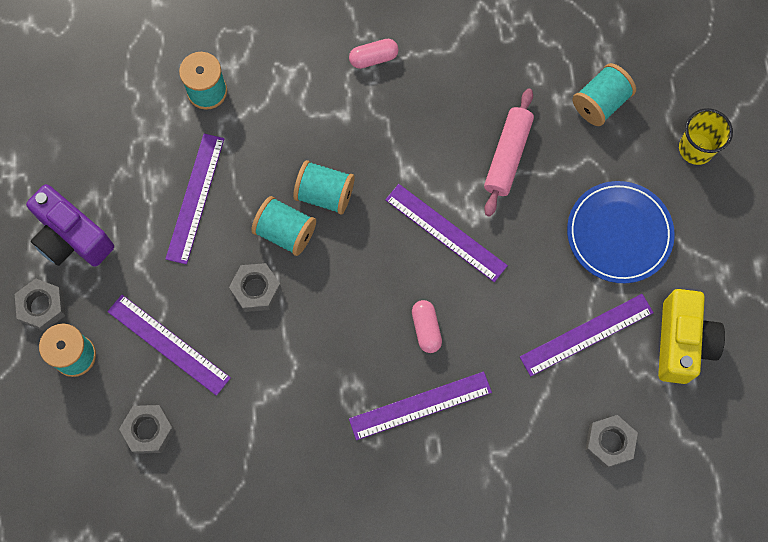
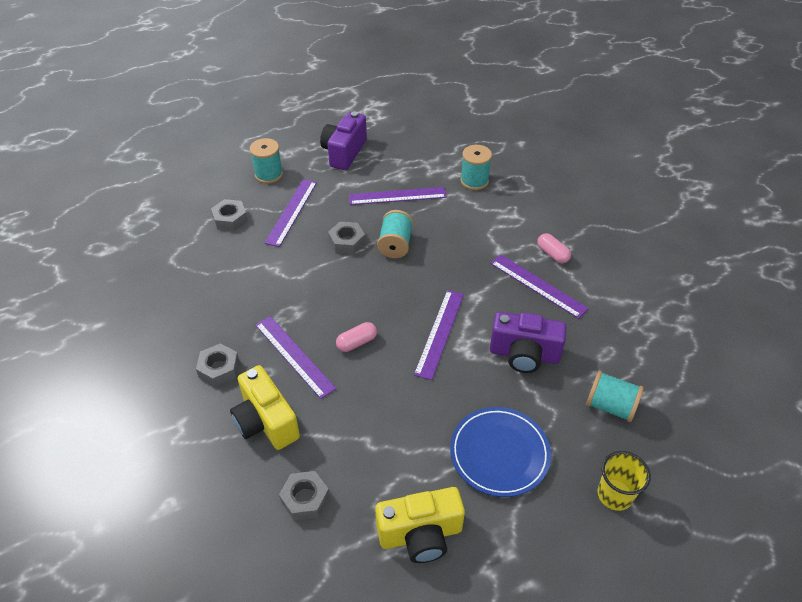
camera: 70 degrees right, 25 degrees down
grey nut [15,278,66,331] -> grey nut moved to [196,343,239,387]
turquoise spool [293,160,355,215] -> none
pink rolling pin [484,88,534,217] -> purple camera [490,312,567,373]
purple ruler [520,294,654,377] -> purple ruler moved to [490,254,589,319]
none -> yellow camera [230,365,300,450]

